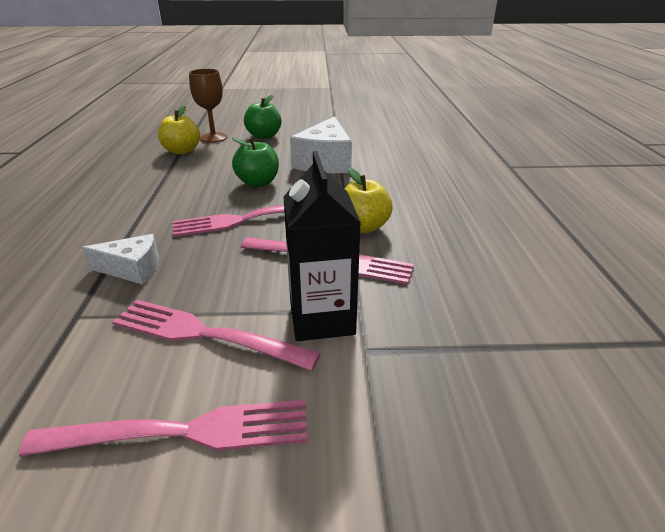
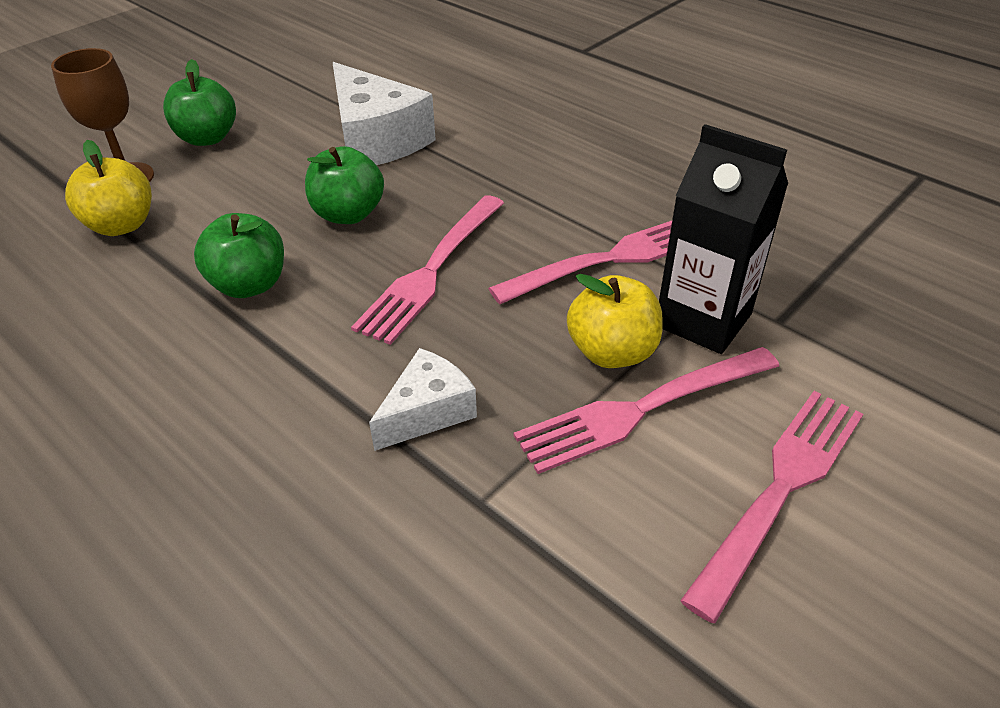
camera: 45 degrees left, 10 degrees up
yellow apple [345,168,392,233] -> yellow apple moved to [567,274,663,368]
none -> green apple [194,213,284,298]

